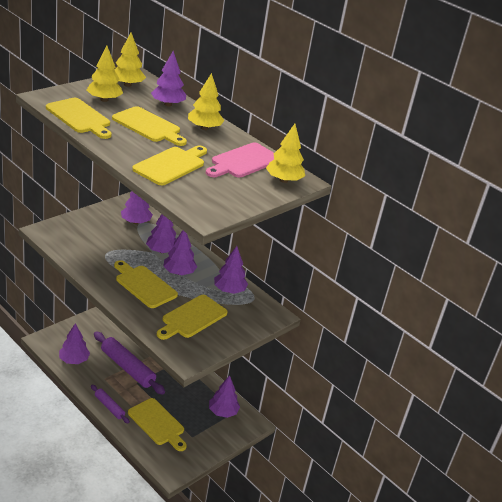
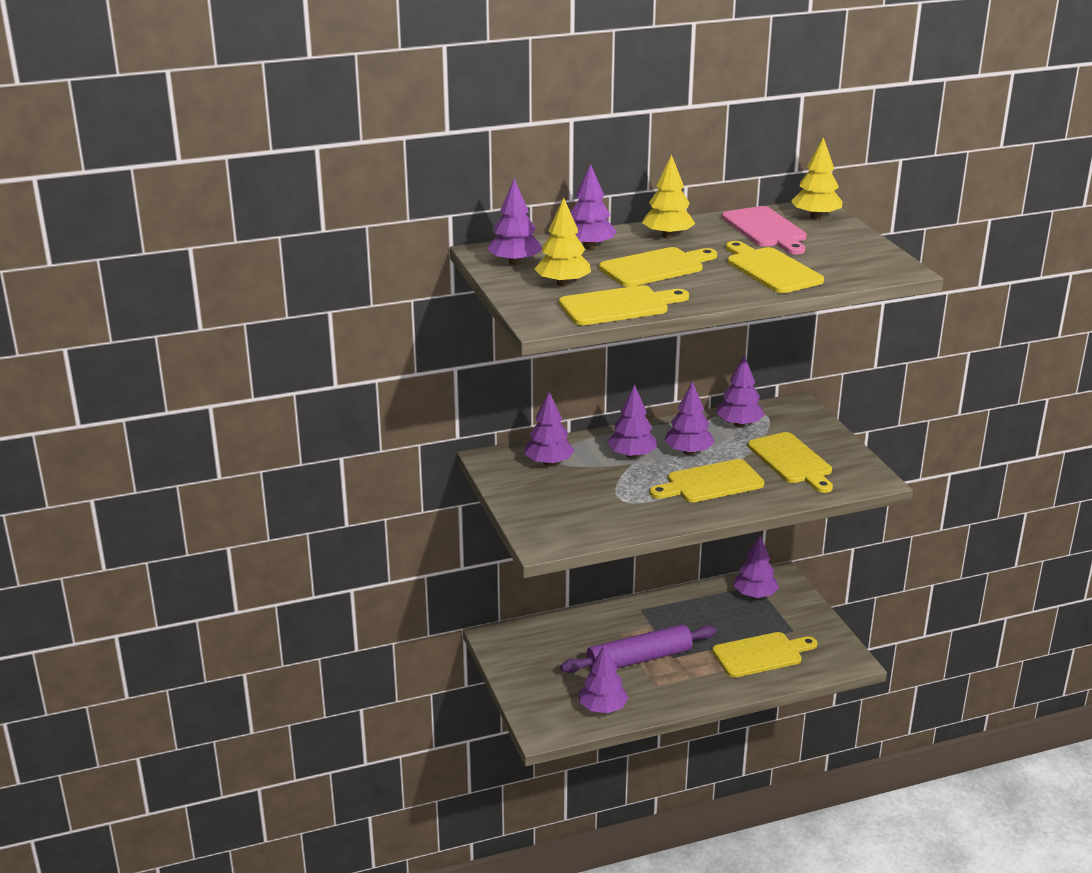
camera: 60 degrees left, 5 degrees down
purple rolling pin [91,385,130,424] -> none
yellow tree [114,32,146,87] -> purple tree [487,179,542,265]

